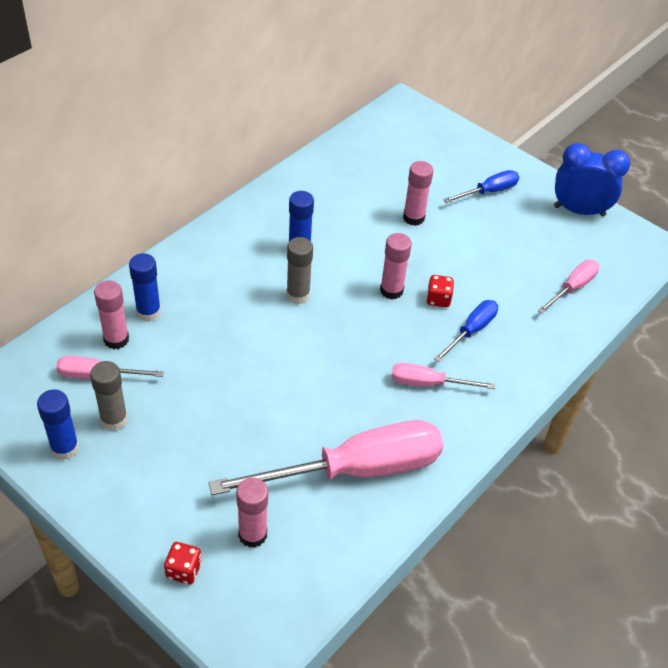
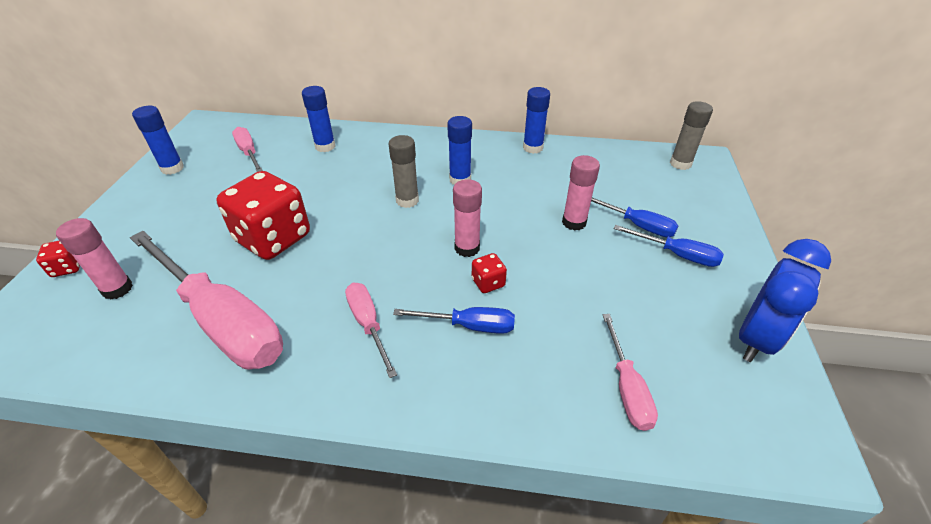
camera: 60 degrees right, 5 degrees down
grey glue stick [90,361,128,431] -> grey glue stick moved to [670,101,713,170]
pink glue stick [94,280,129,349] -> none
pink screwdriver [538,260,600,314] -> pink screwdriver turned 75 degrees clockwise [603,314,658,431]
blue clock [554,143,630,216] -> blue clock turned 60 degrees clockwise [739,239,831,362]
none -> red dice [216,171,310,260]
none -> blue glue stick [523,87,550,154]
none -> blue screwdriver [591,198,678,237]

